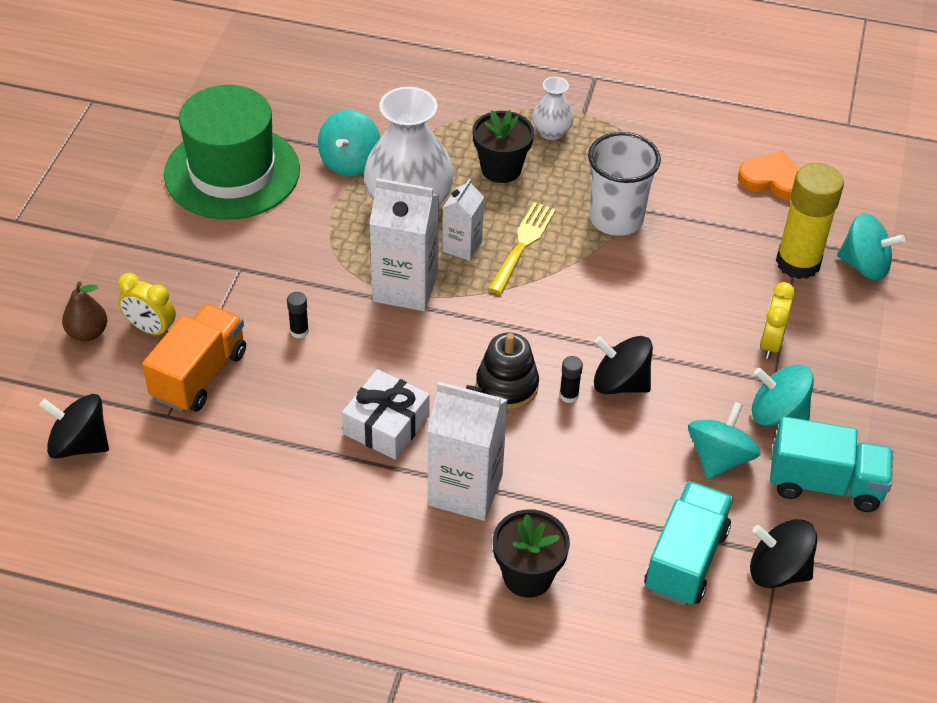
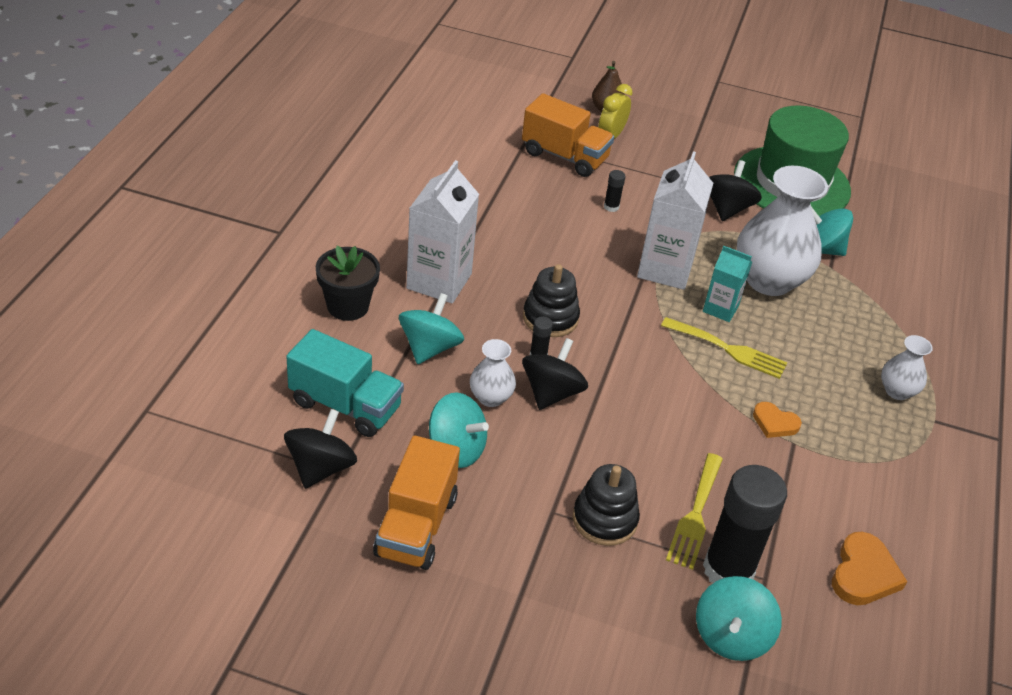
camera: 90 degrees right, 5 degrees down
black spinning top [39,394,109,459] -> black spinning top moved to [709,160,762,221]
white gift [342,369,430,460] -> none
white carton [442,178,484,261] -> turquoise carton [703,246,752,322]
black flower pot [472,110,534,183] -> none
white cup [588,132,661,236] -> orange heart [753,402,802,438]
turquoise spinning top [752,364,814,426] -> turquoise spinning top moved to [399,293,464,364]
yellow clock [760,282,796,359] -> black stacking toy [573,464,640,546]
turquoise truck [770,416,893,512] -> orange truck [373,435,460,570]
yellow glue stick [776,163,844,279] -> black glue stick [703,465,787,583]
none -> white vase [470,339,516,407]
none -> yellow fork [666,453,723,570]

